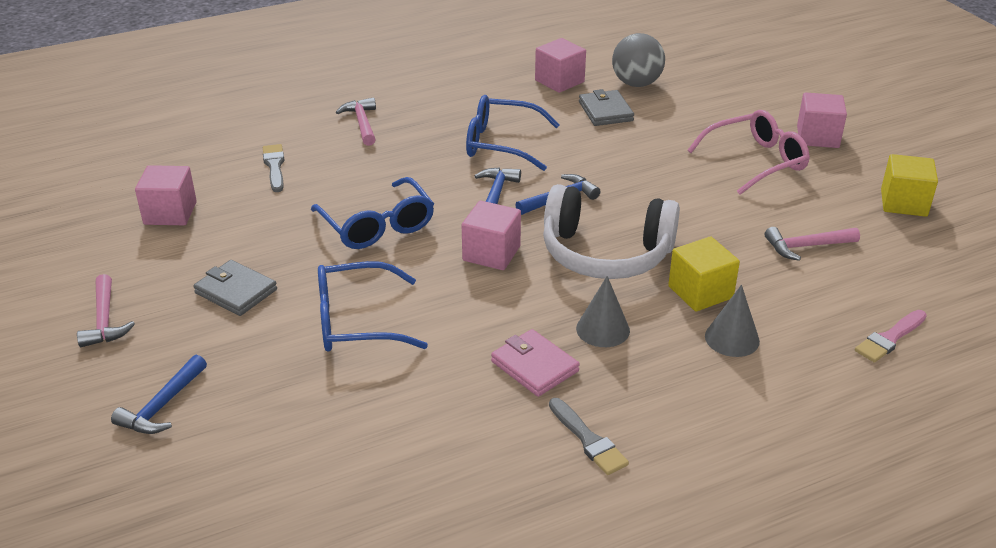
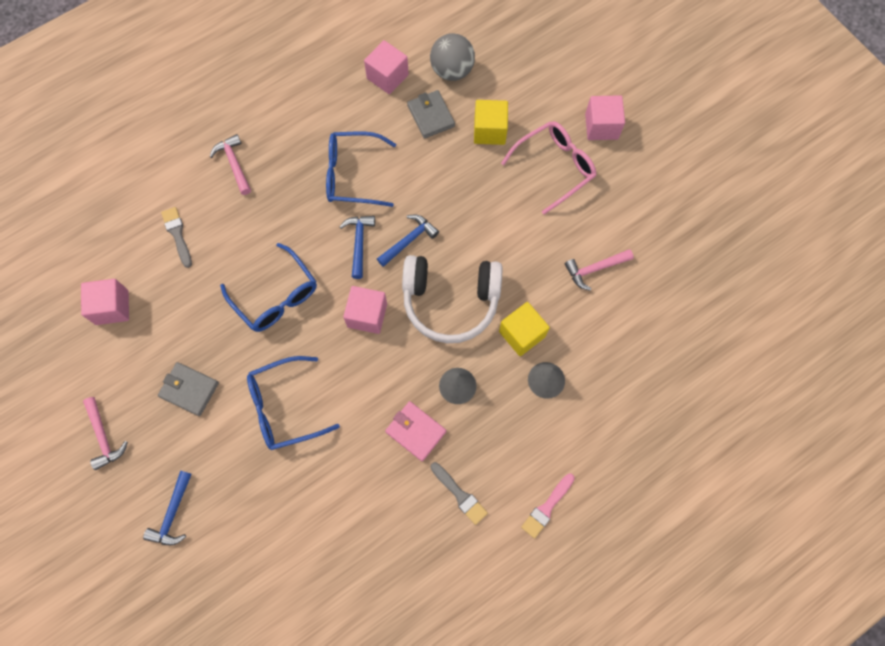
camera: 10 degrees left, 35 degrees up
pink brush [855,310,927,363] -> pink brush moved to [521,473,575,539]
yellow cube [881,154,938,217] -> yellow cube moved to [474,100,508,145]

